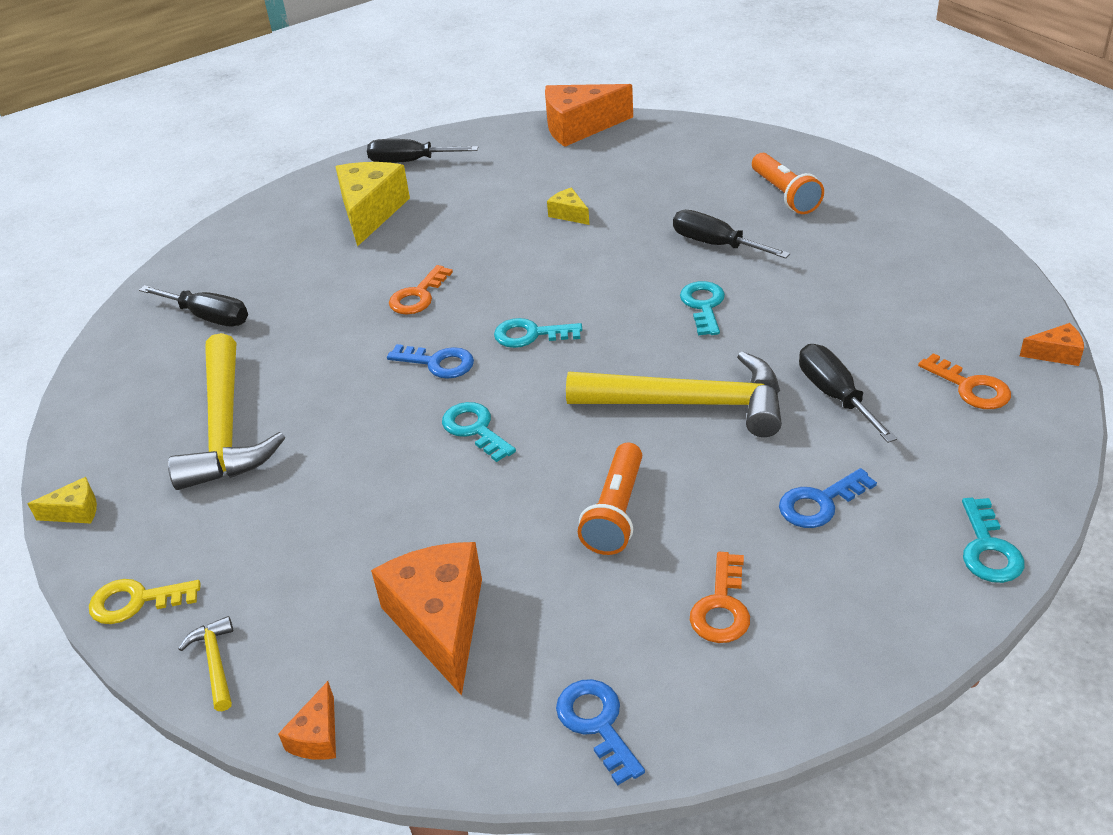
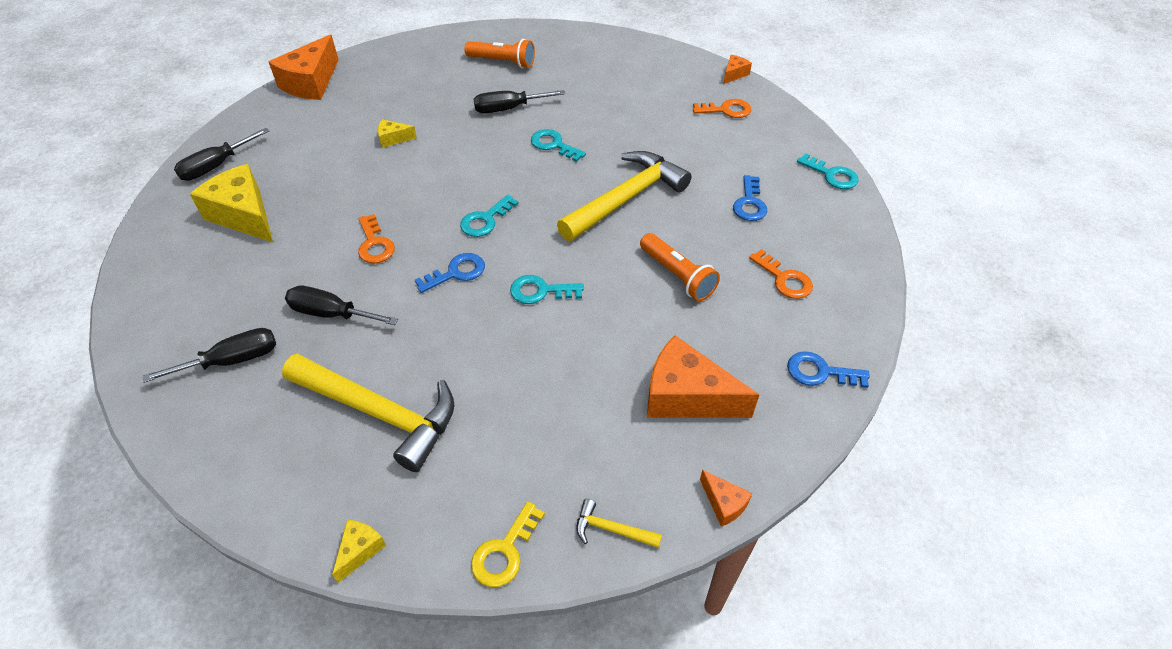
camera: 55 degrees left, 10 degrees up
black screwdriver [799,344,897,443] -> black screwdriver moved to [285,286,398,325]

